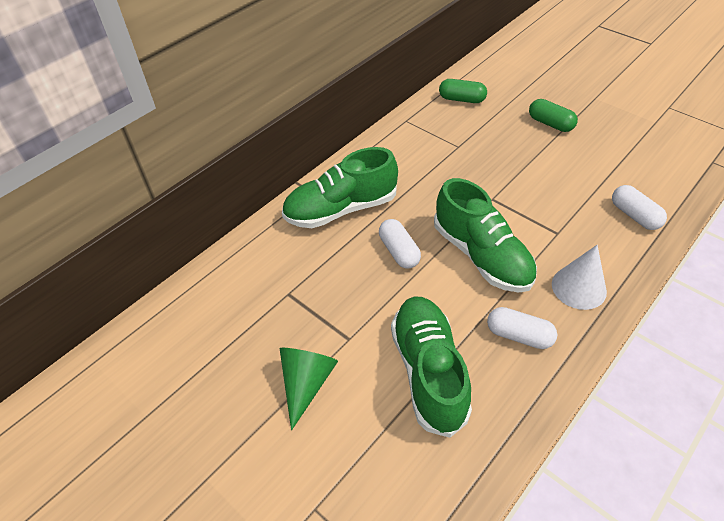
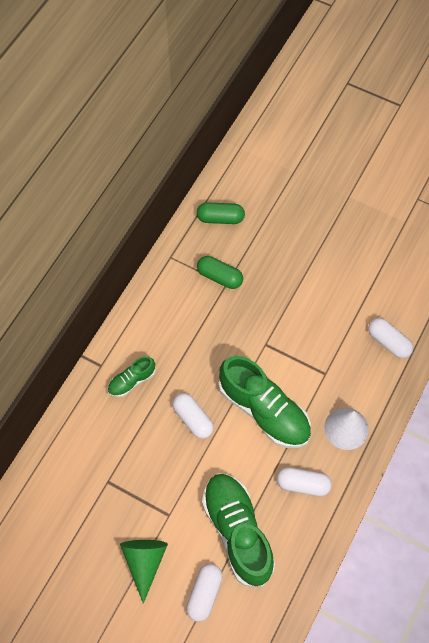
camera: 15 degrees left, 15 degrees up
green shoe [282,147,398,228] -> green shoe [107,356,156,397], size x0.49
green capsule [529,99,578,132] -> green capsule moved to [197,256,243,289]
none -> white capsule [186,564,223,622]

